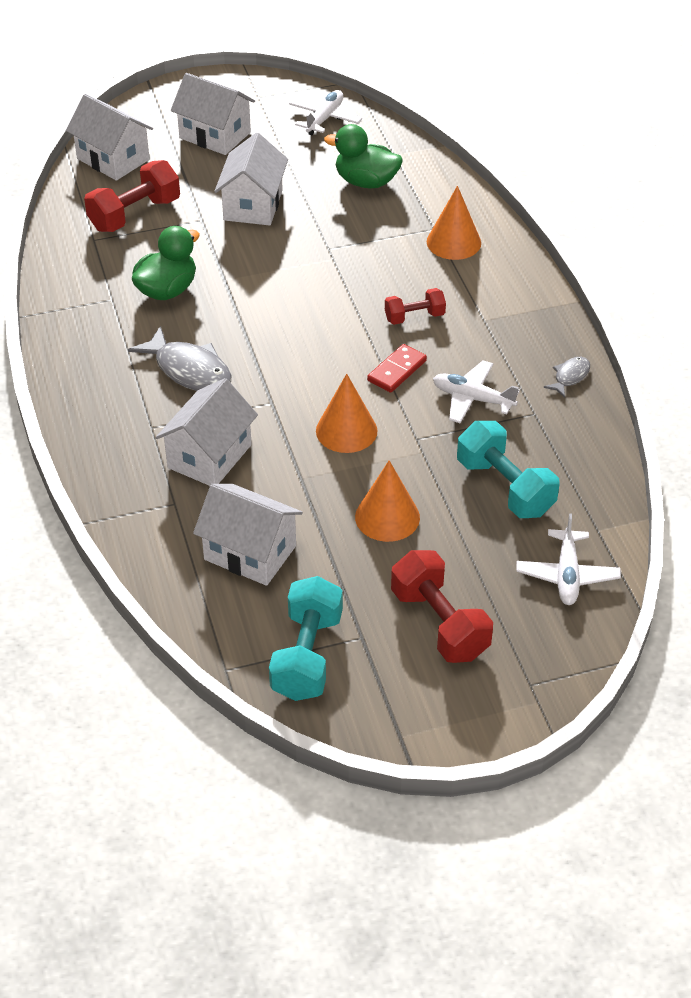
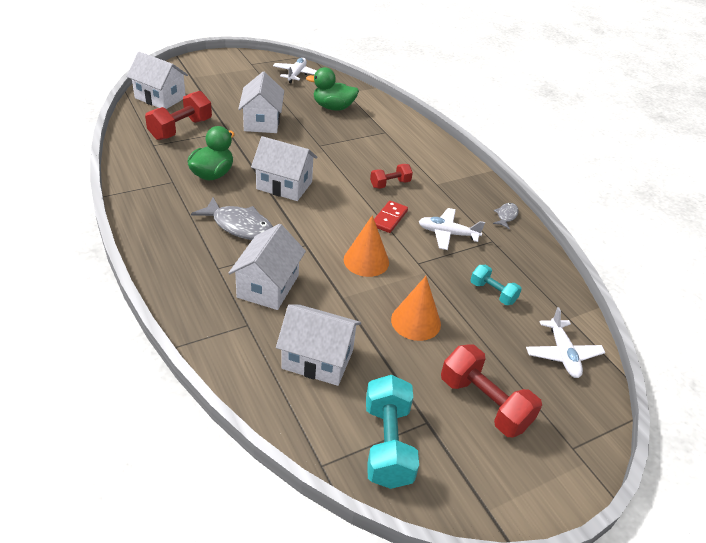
camera: 15 degrees left, 5 degrees down
white house [171,73,255,155] -> white house moved to [251,136,318,201]
orange cone [427,186,481,260] -> none
turquoise dumbbell [457,421,560,518] -> turquoise dumbbell [470,265,522,305], size x0.59

